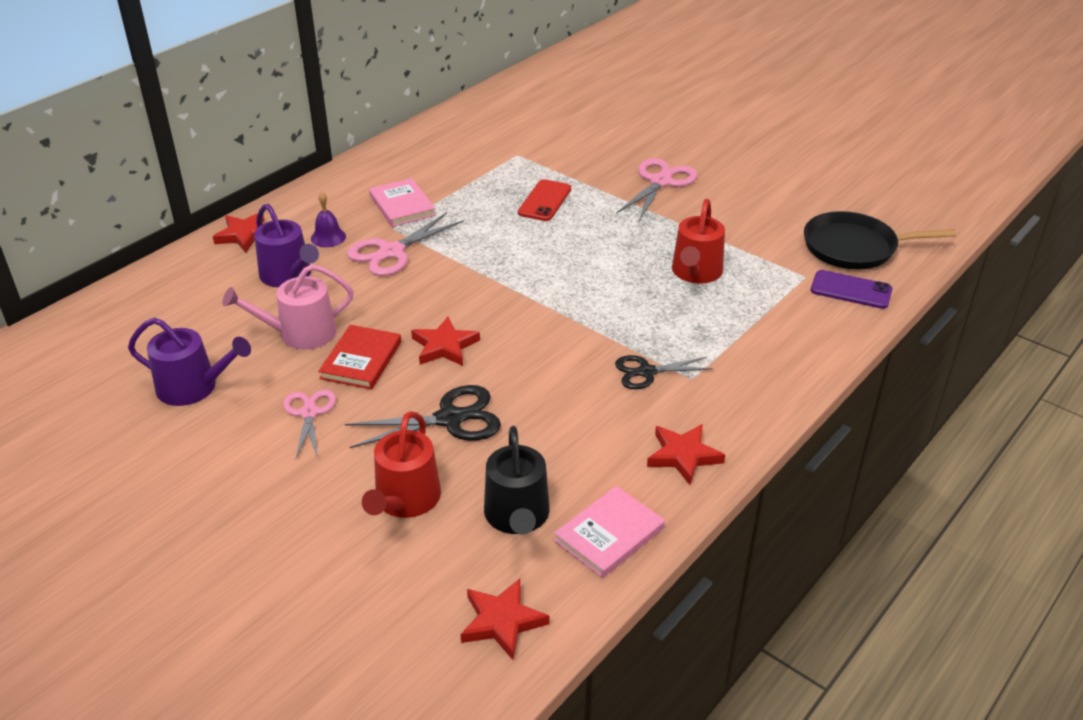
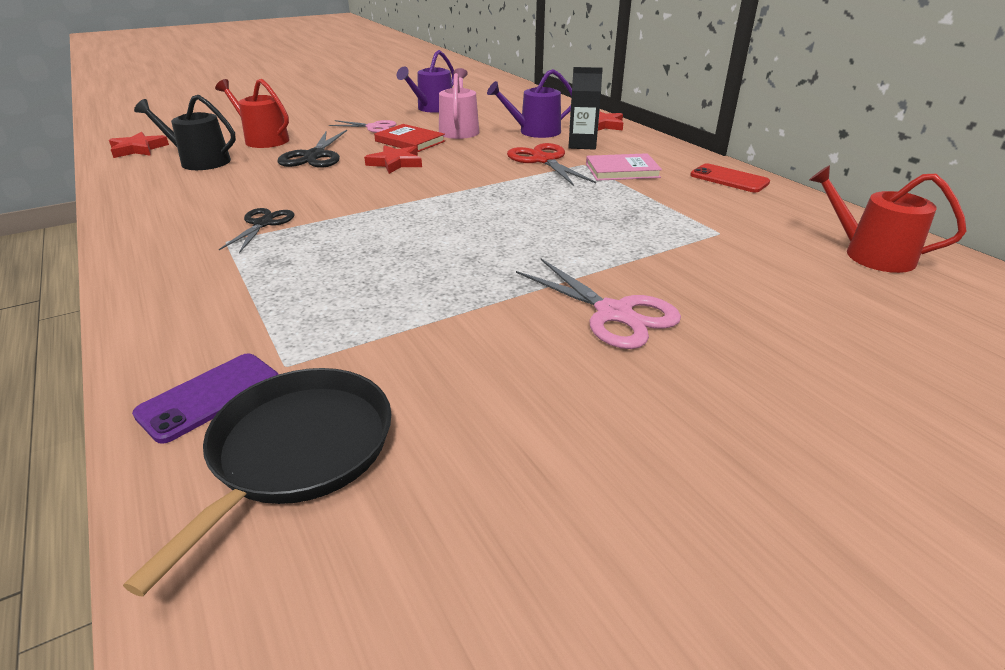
camera: 110 degrees right, 5 degrees down
purple bell [311,192,346,247] -> black carton [568,67,603,150]
pink scissors [347,212,464,276] -> red scissors [507,143,596,186]
red phone [518,179,571,221] -> red phone moved to [690,163,770,192]
pink book [554,486,665,578] -> none
red star [647,424,725,485] -> none
red watering can [672,199,725,284] -> red watering can moved to [809,165,966,273]

